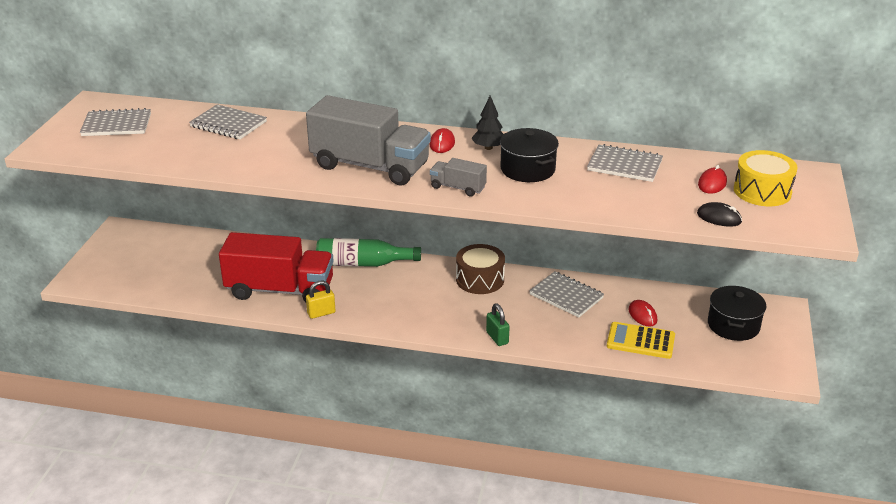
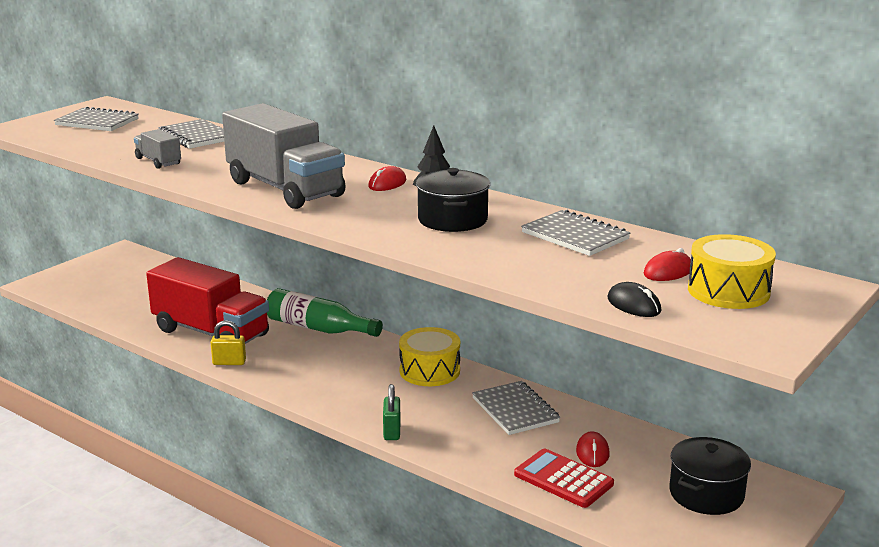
camera: 25 degrees right, 10 degrees down
grey truck [430,158,487,197] -> grey truck moved to [134,129,181,169]
brown drum [456,244,505,294] -> yellow drum [399,327,460,386]
yellow calculator [607,322,675,359] -> red calculator [514,449,614,508]

